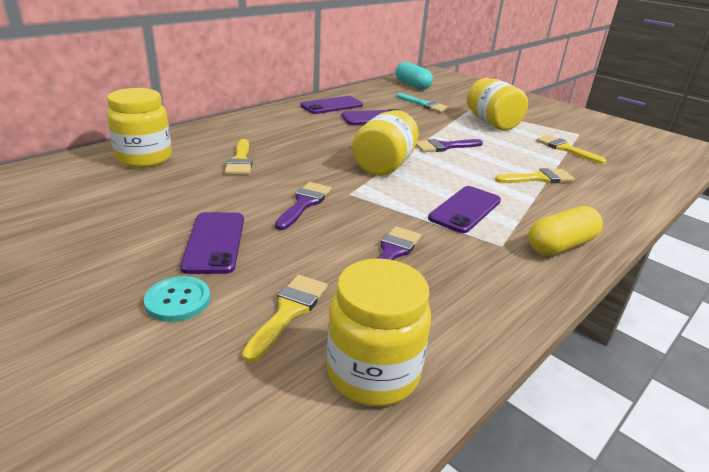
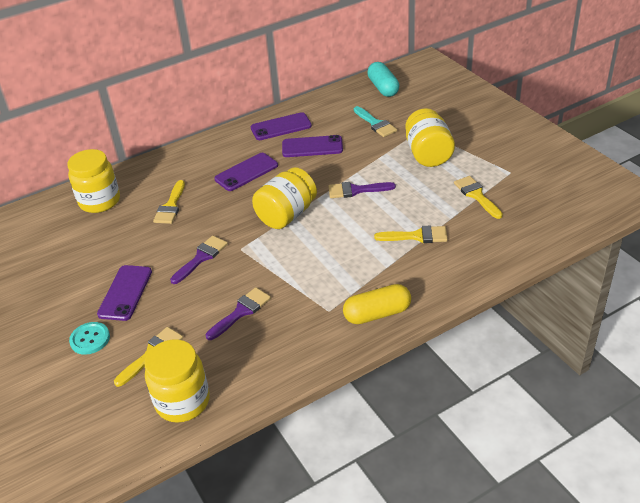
camera: 20 degrees right, 10 degrees up
purple phone [428,186,501,233] -> purple phone moved to [214,153,278,191]

